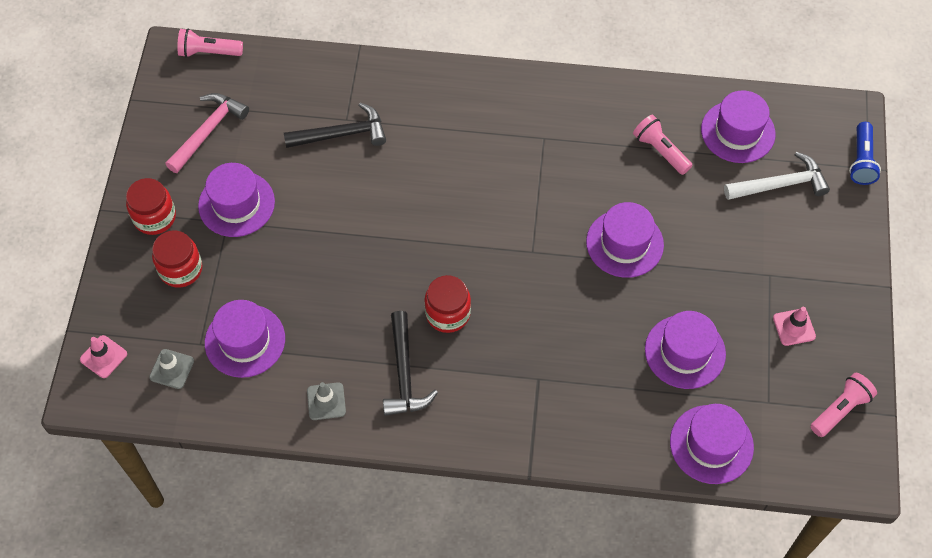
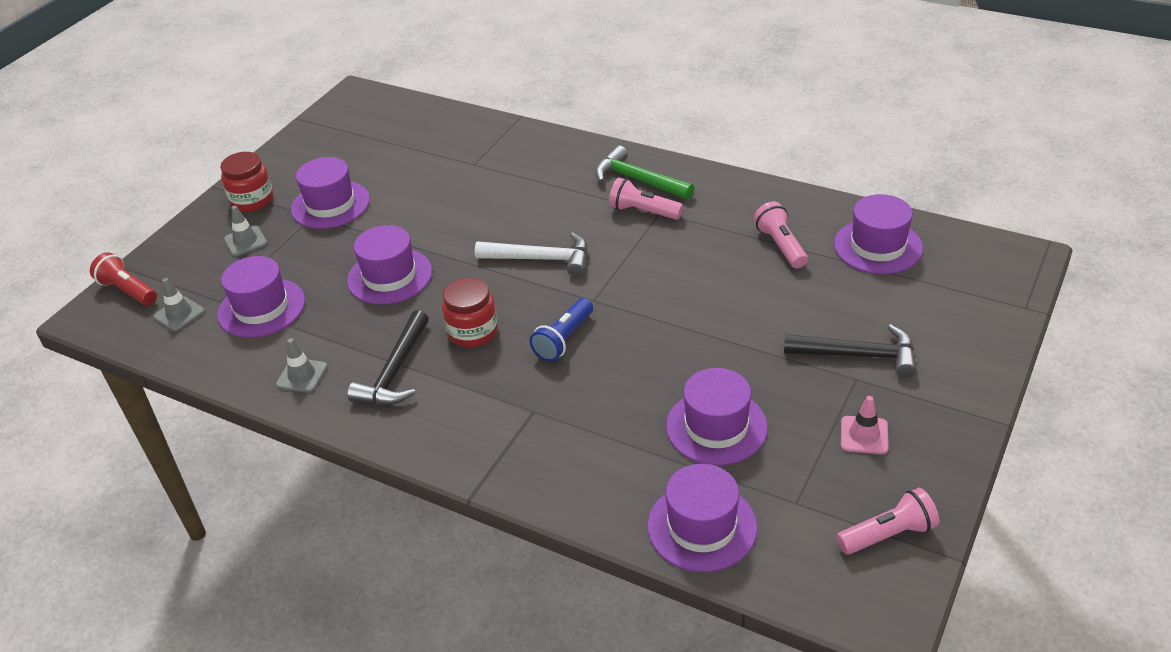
camera: 25 degrees right, 20 degrees down
pink traffic cone [80,335,127,378] -> red flashlight [90,252,157,305]
red jar [152,231,202,288] -> grey traffic cone [224,206,267,256]
pink hammer [166,93,249,173] -> none
pink flashlight [177,28,243,58] -> pink flashlight moved to [609,178,683,220]
black hammer [284,103,386,148] -> black hammer moved to [784,324,916,378]
purple hat [586,202,664,278] -> purple hat moved to [347,225,432,305]
white hammer [724,152,830,200] -> white hammer moved to [475,232,588,277]
blue flashlight [849,122,881,185] -> blue flashlight moved to [529,298,593,362]
none -> green hammer [595,145,694,200]

